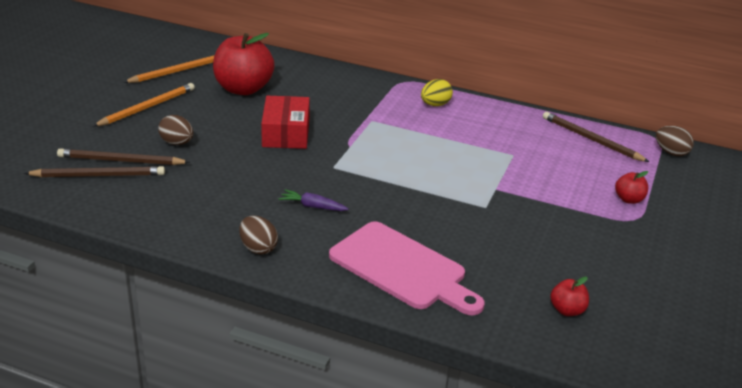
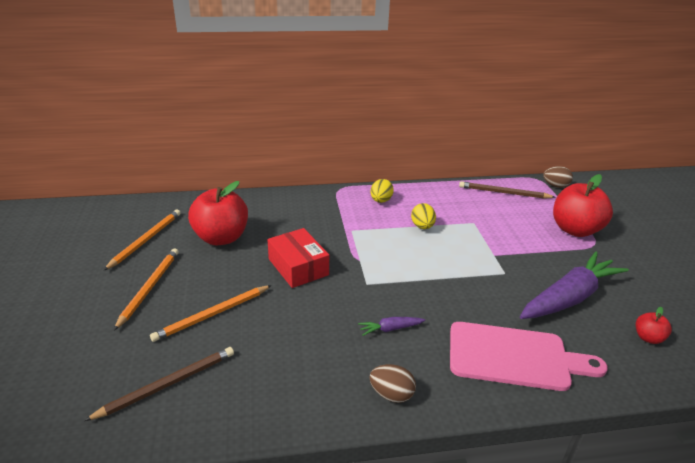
camera: 30 degrees left, 0 degrees up
brown pencil [57,148,190,165] -> none
brown egg [158,115,193,145] -> orange pencil [150,285,272,342]
red apple [615,171,648,204] -> red apple [553,174,613,237], size x2.20
none -> yellow egg [411,203,436,229]
none -> purple carrot [520,252,629,319]

